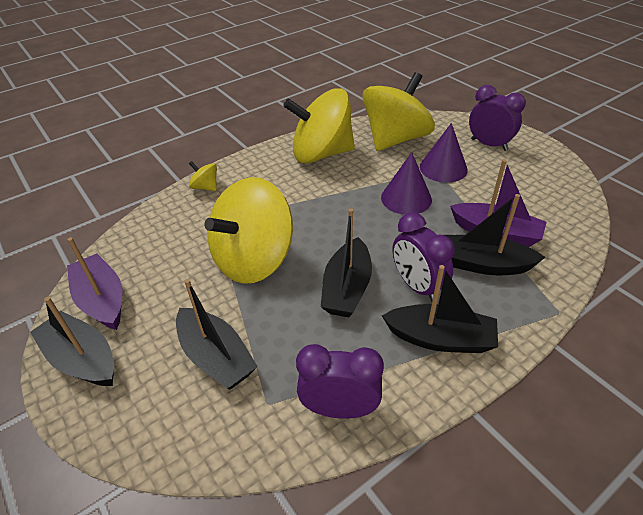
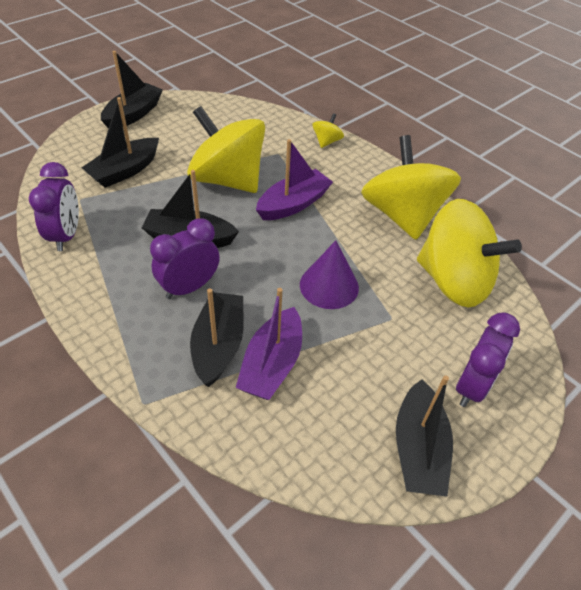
camera: 80 degrees right, 5 degrees up
purple boat [67,237,122,330] -> purple boat moved to [256,139,333,220]
black boat [382,265,498,353] -> black boat moved to [396,375,453,497]
purple cone [420,123,468,183] -> none

